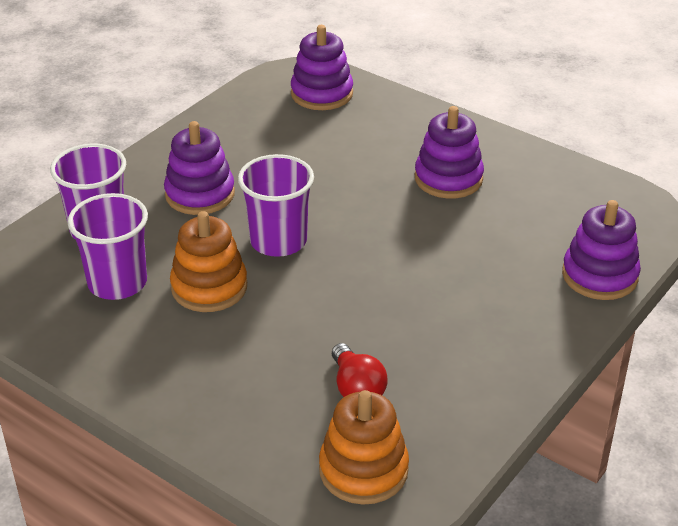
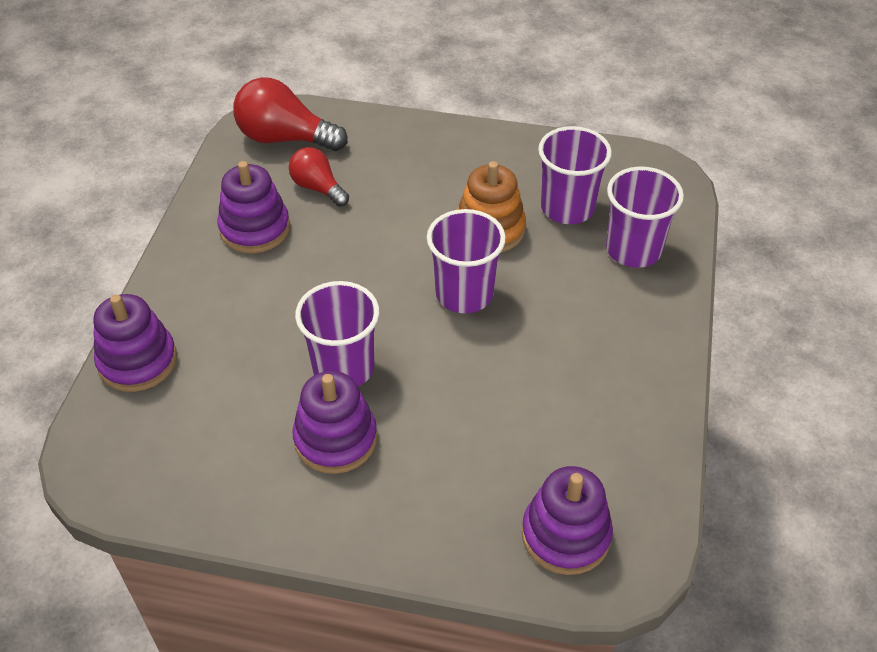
camera: 155 degrees right, 10 degrees up
purple stacking toy [164,121,235,215] -> purple stacking toy moved to [217,161,290,253]
orange stacking toy [319,390,409,505] -> red light bulb [233,77,348,151]
none -> purple cup [295,281,379,387]

